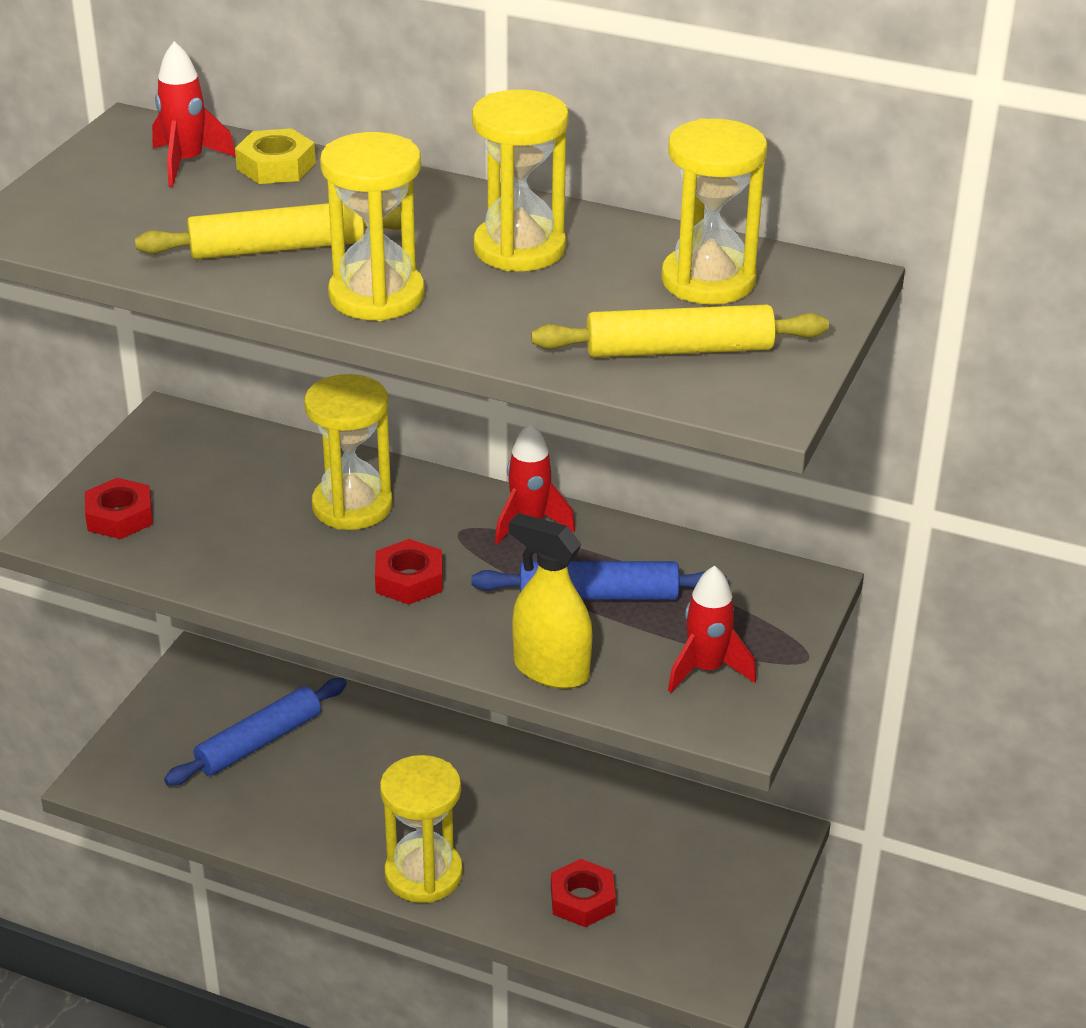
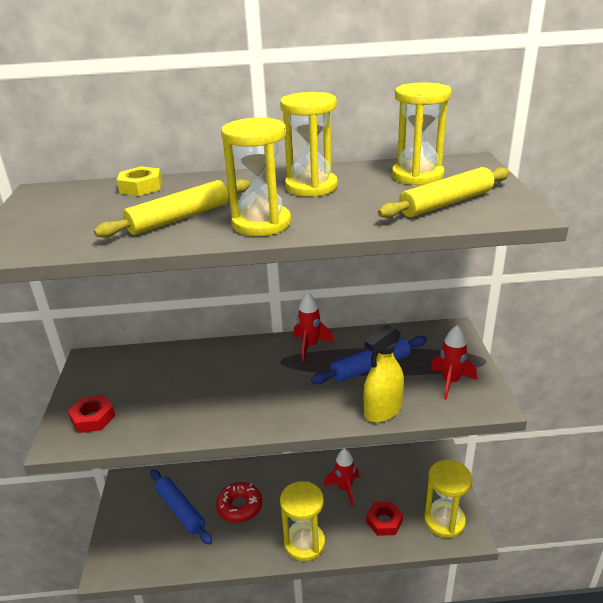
camera: 25 degrees left, 5 degrees down
red rocket [152,41,236,187] -> red rocket moved to [324,448,359,506]
blue rolling pin [164,678,347,786] -> blue rolling pin turned 60 degrees counterclockwise [150,469,212,545]
yellow hourglass [304,374,393,530] -> yellow hourglass moved to [424,460,472,538]
red nut [375,539,442,605] -> none
yellow spray bottle [509,513,592,689] -> yellow spray bottle turned 45 degrees counterclockwise [363,325,404,423]
none -> red donut [216,482,262,523]

